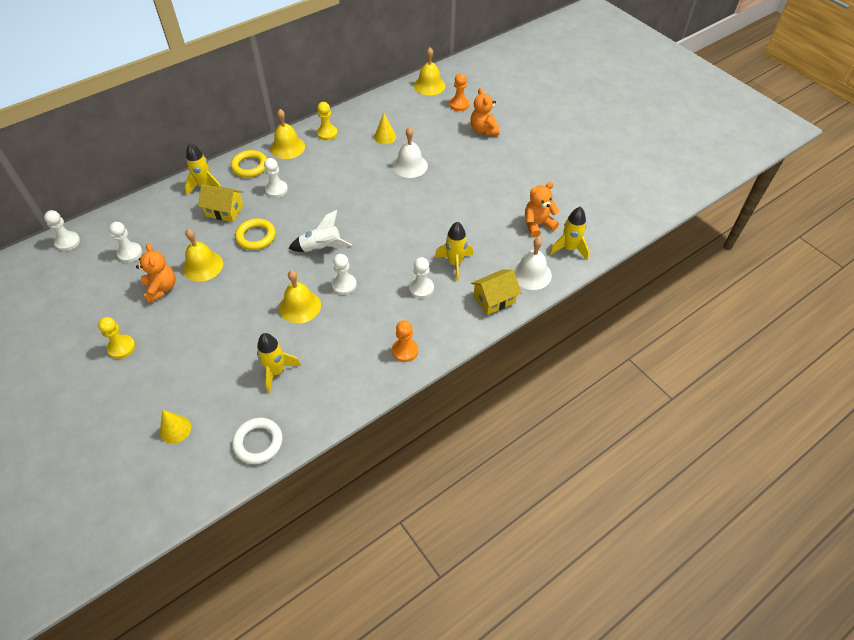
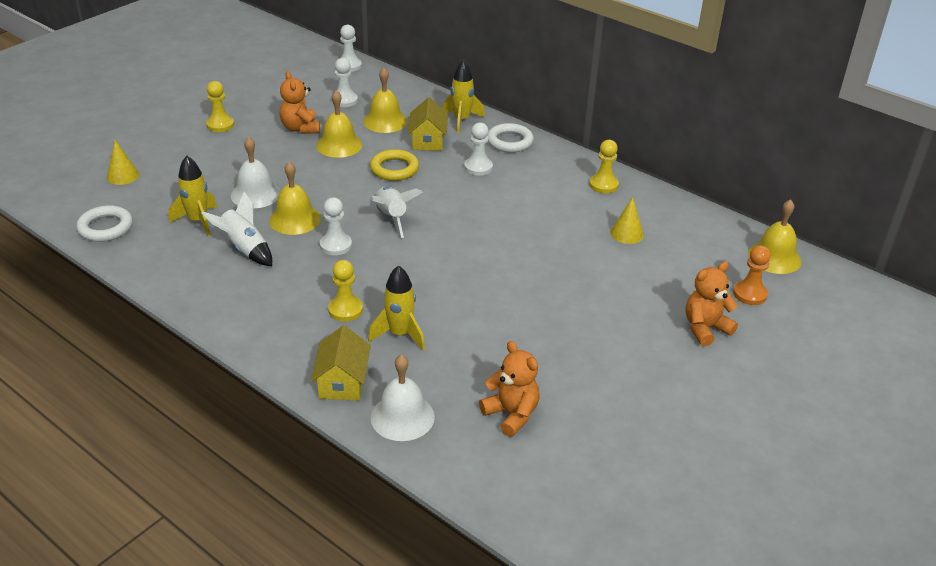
camera: 75 degrees right, 15 degrees down
orange teddy bear [136,244,175,303] -> orange teddy bear turned 105 degrees clockwise [280,71,320,134]
yellow ring [231,150,267,177] -> white ring [488,123,534,153]
yellow bell [270,109,305,159] -> yellow bell moved to [363,68,407,133]
white bell [392,127,428,178] -> white bell moved to [231,137,281,208]
orange pawn [392,320,418,362] -> none
white pawn [409,257,434,298] -> yellow pawn [328,260,363,321]
yellow house [471,269,521,315] -> yellow house turned 45 degrees clockwise [311,326,371,401]
yellow rocket [549,207,589,260] -> none
none -> white rocket [201,191,272,266]

